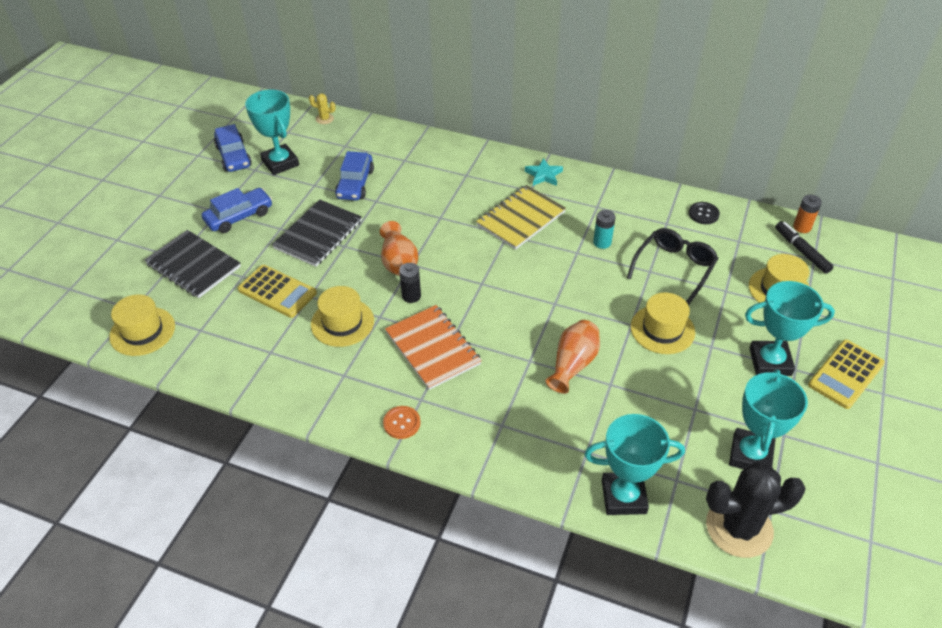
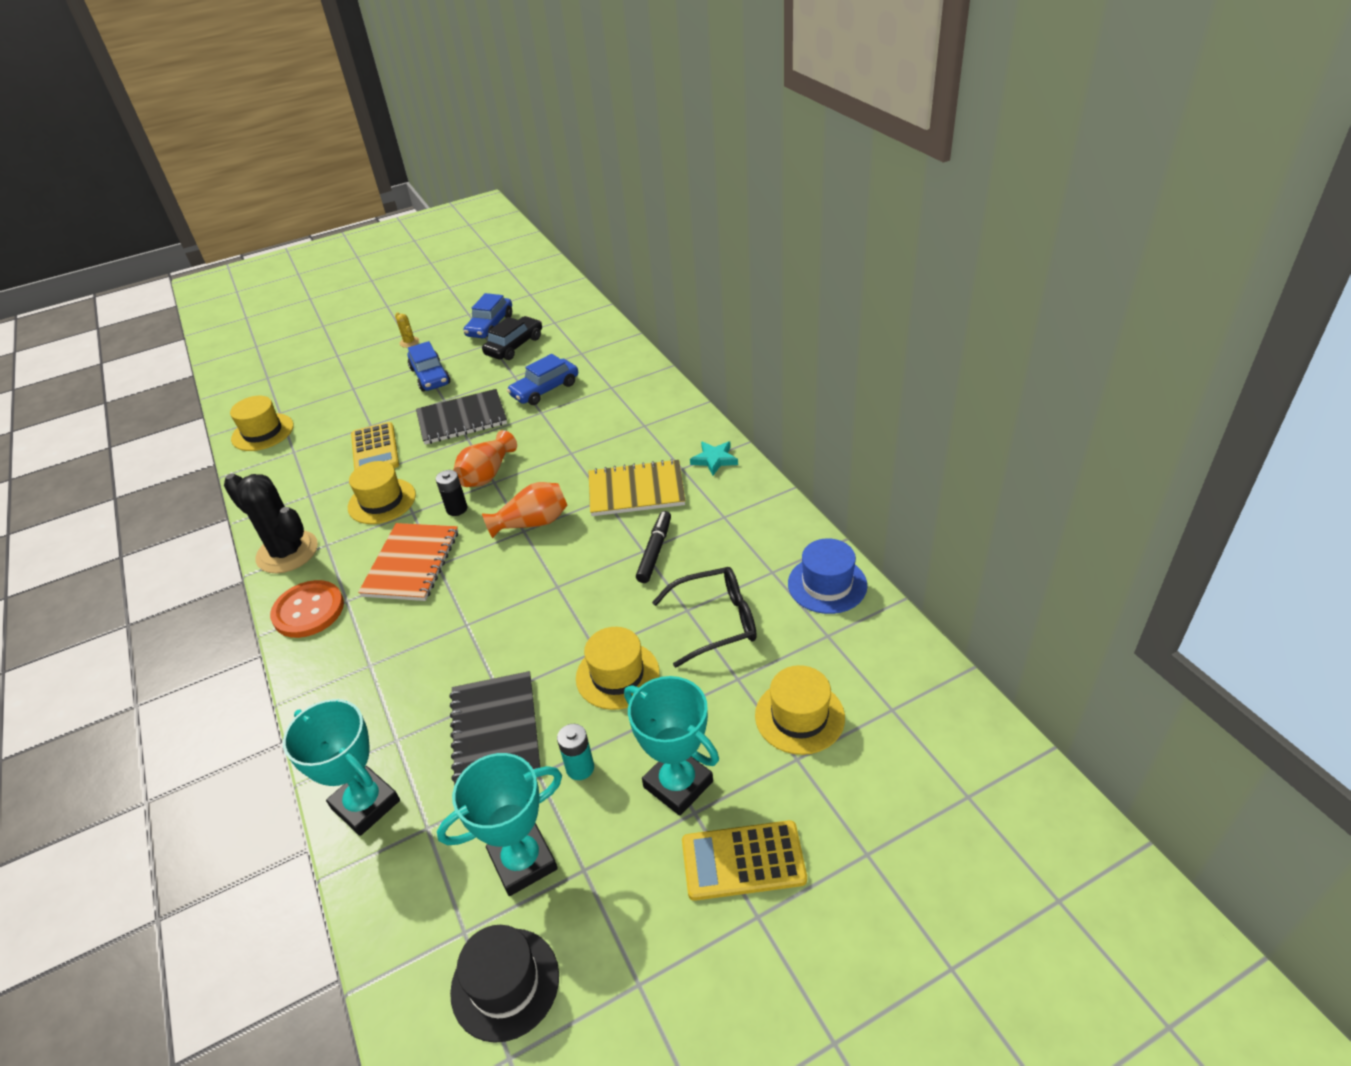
camera: 45 degrees right, 5 degrees down
black notebook [144,230,241,298] -> black notebook moved to [449,671,540,785]
blue car [202,188,272,233] -> blue car turned 60 degrees clockwise [408,341,450,392]
turquoise trophy [245,89,299,175] -> black car [482,316,542,360]
yellow cactus [309,93,336,124] -> yellow cactus moved to [395,313,419,348]
orange button [383,406,421,439] -> orange button [270,580,344,638], size x1.72
orange vase [545,320,600,394] -> orange vase moved to [482,482,568,538]
turquoise battery [593,210,616,249] -> turquoise battery moved to [557,724,594,780]
black button [689,202,720,224] -> blue hat [788,538,868,614]
black cactus [706,462,806,558] -> black cactus moved to [224,474,318,573]
black marker [775,221,833,274] -> black marker moved to [636,511,671,583]
orange battery [793,195,822,233] -> none
none -> black hat [450,925,559,1043]

